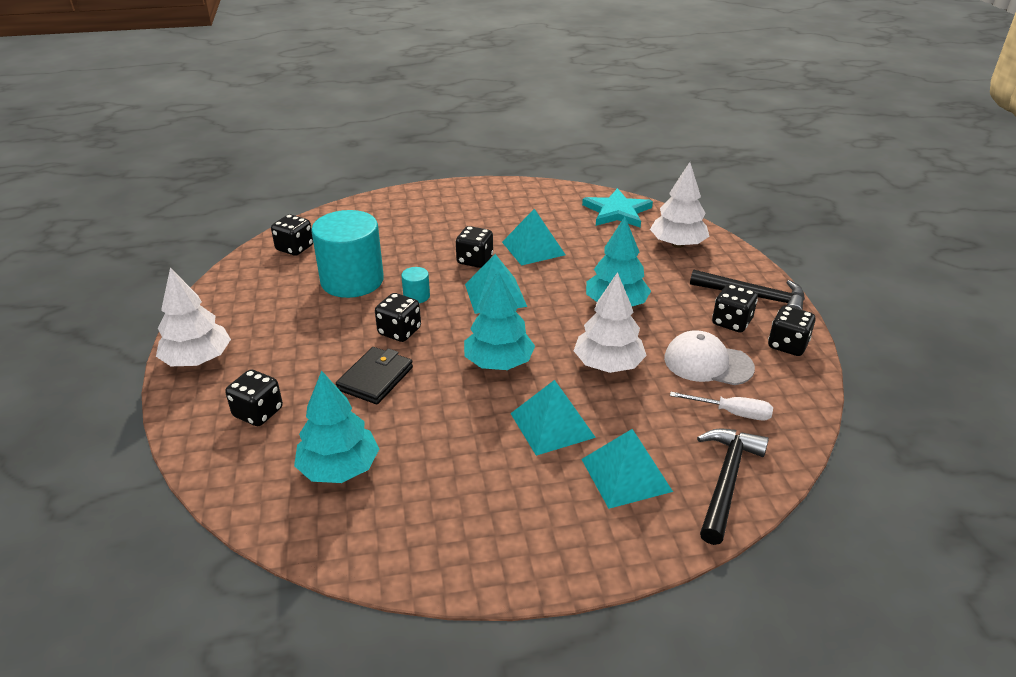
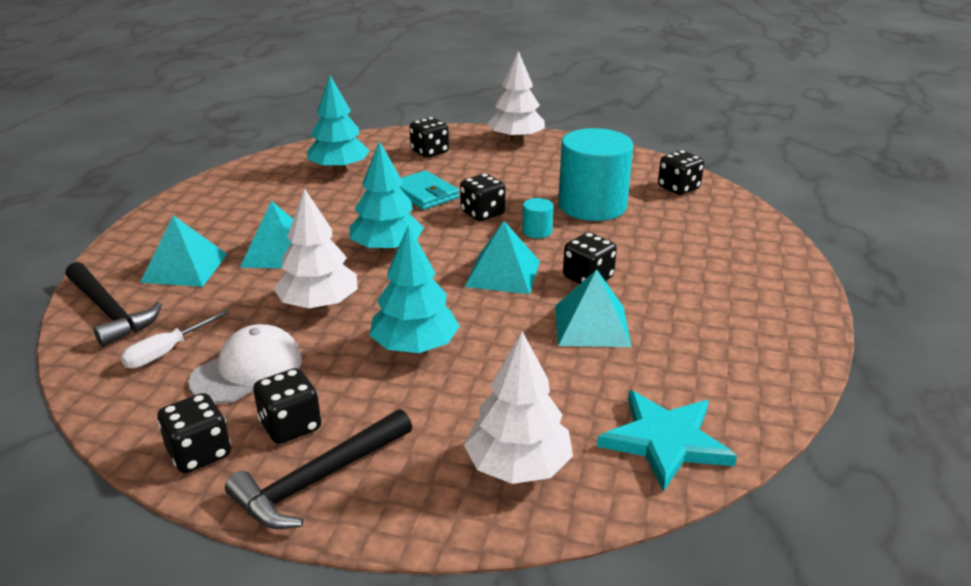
camera: 115 degrees right, 5 degrees down
black wallet [336,347,413,404] -> turquoise wallet [400,170,459,210]

